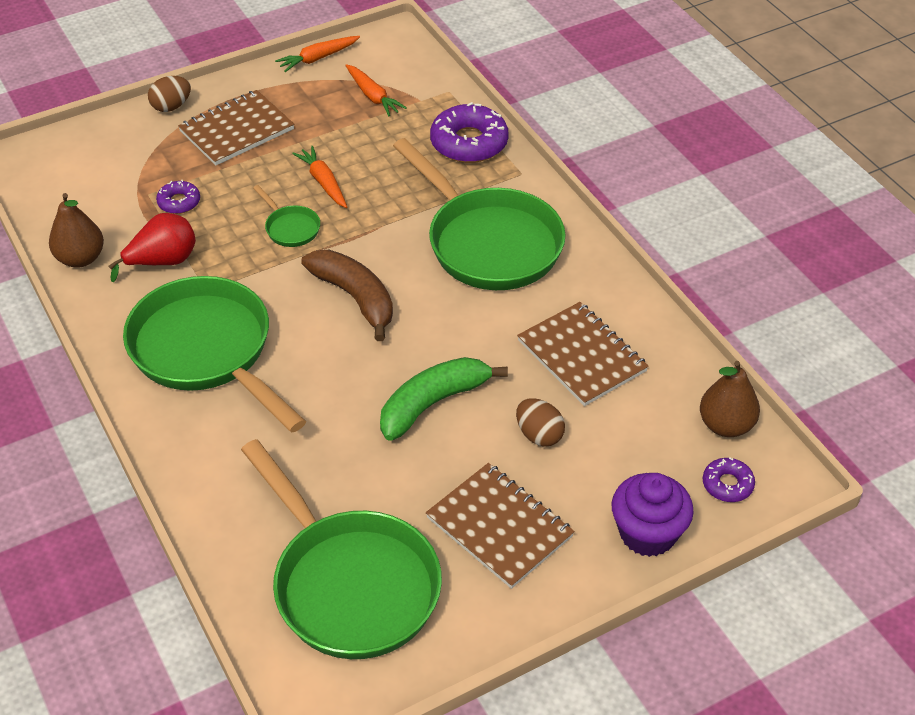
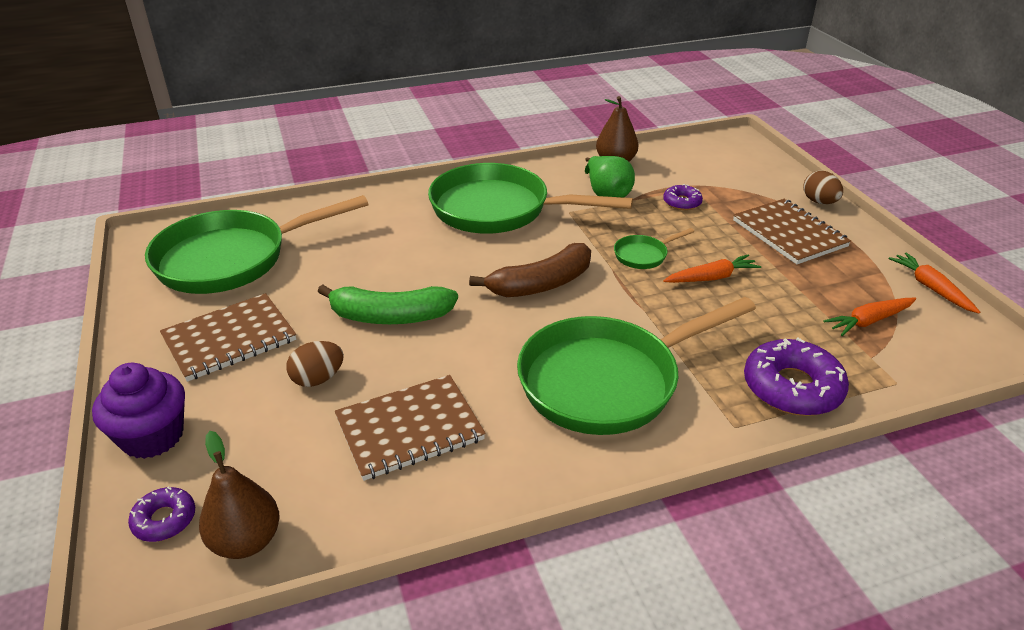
camera: 100 degrees right, 10 degrees down
red pear [108,213,196,282] -> green pear [585,156,635,198]
green pan [123,276,306,432] -> green pan turned 135 degrees counterclockwise [428,163,633,234]
green banana [380,357,508,441] -> green banana turned 120 degrees clockwise [318,284,458,324]

